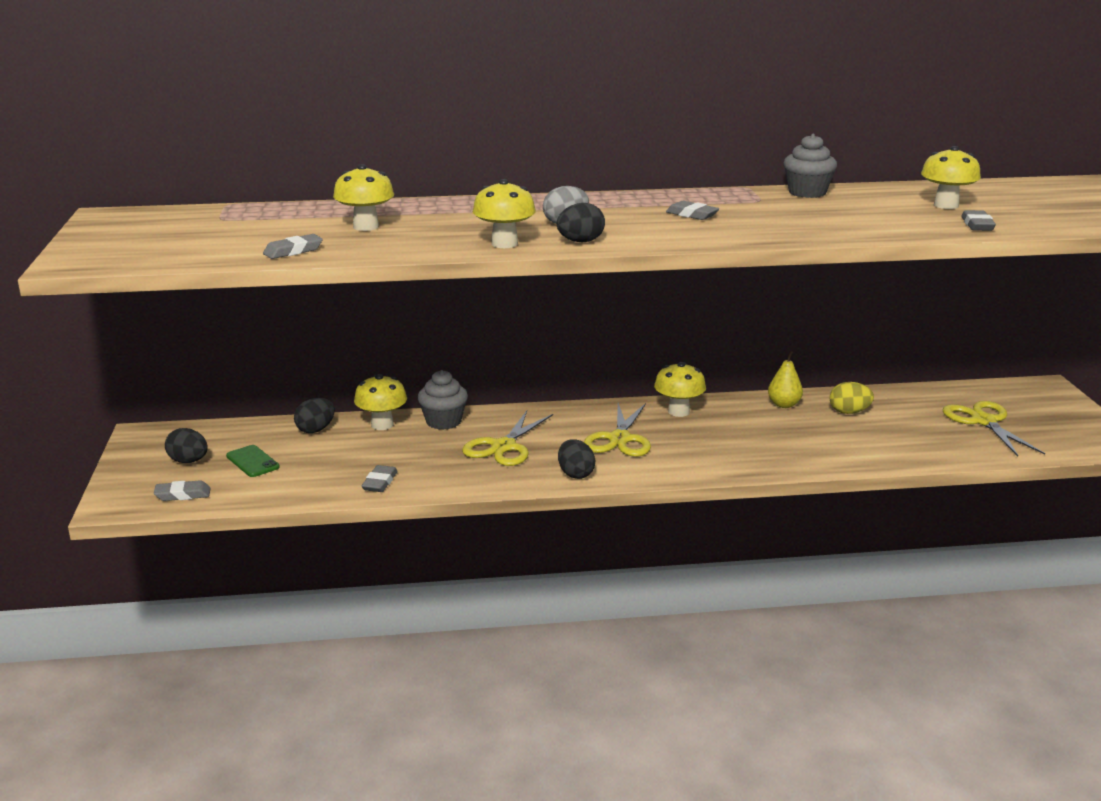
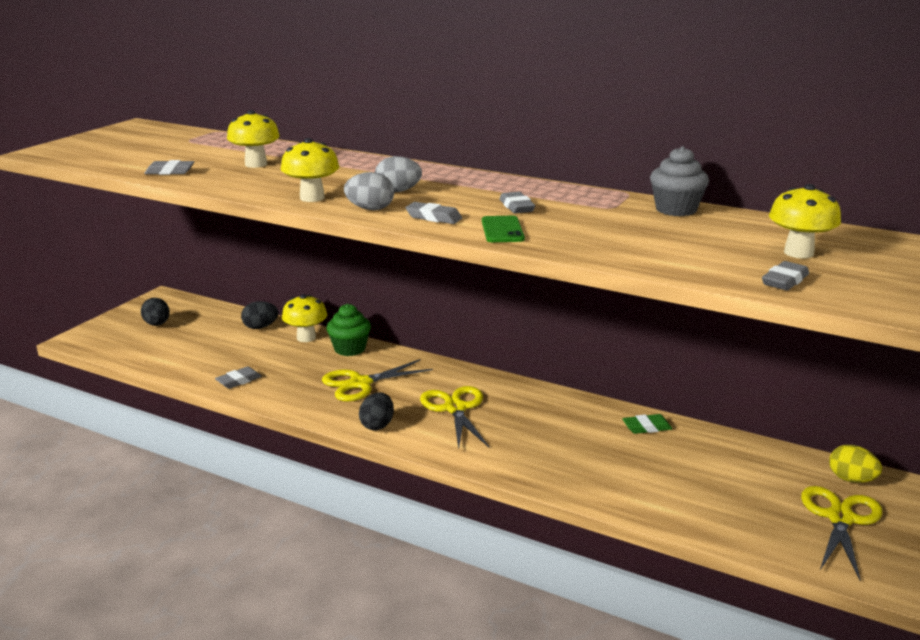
camera: 35 degrees right, 0 degrees up
grey eraser [154,480,211,501] -> grey eraser moved to [405,202,462,224]
green phone [226,445,280,477] -> green phone moved to [482,216,525,242]
grey cupcake [418,370,468,430] -> green cupcake [327,304,371,356]
black egg [557,203,605,242] -> grey egg [344,172,394,210]
yellow scissors [584,403,651,457] -> yellow scissors turned 120 degrees clockwise [420,386,489,449]
yellow mushroom [654,362,706,417] -> none
yellow pear [768,351,803,408] -> green eraser [622,414,672,434]
yellow egg [830,382,874,414] -> yellow egg moved to [829,445,882,483]

